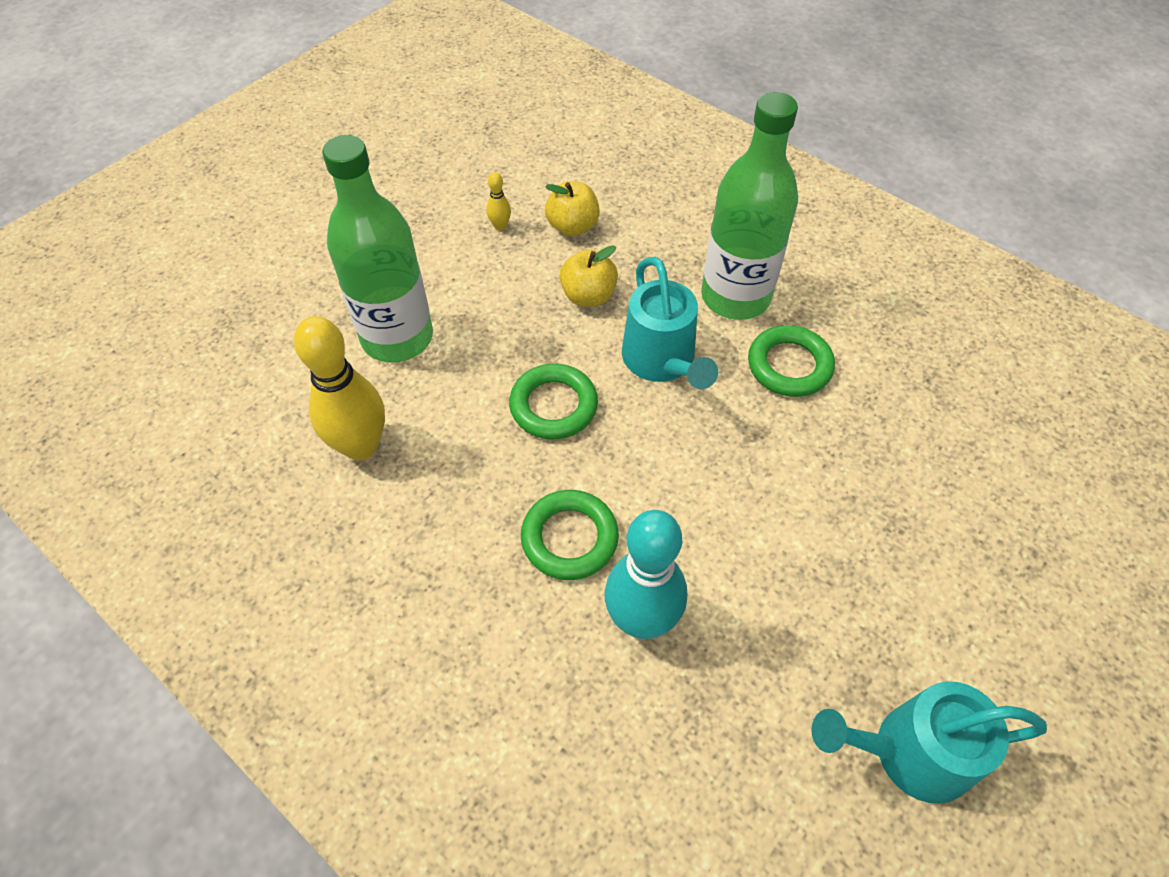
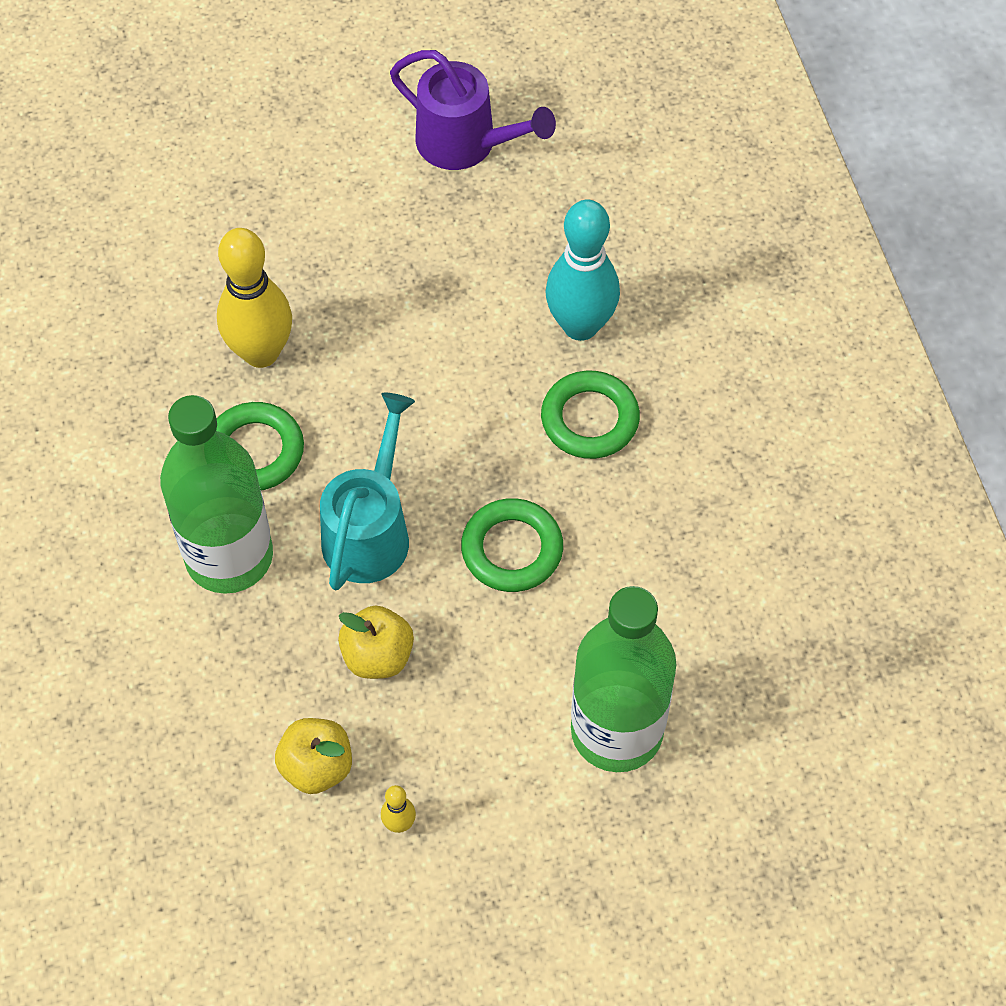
camera: 145 degrees left, 5 degrees up
yellow bowling pin [294,316,385,460] -> yellow bowling pin moved to [217,228,292,368]
turquoise watering can [811,681,1047,804] -> purple watering can [390,50,556,170]

